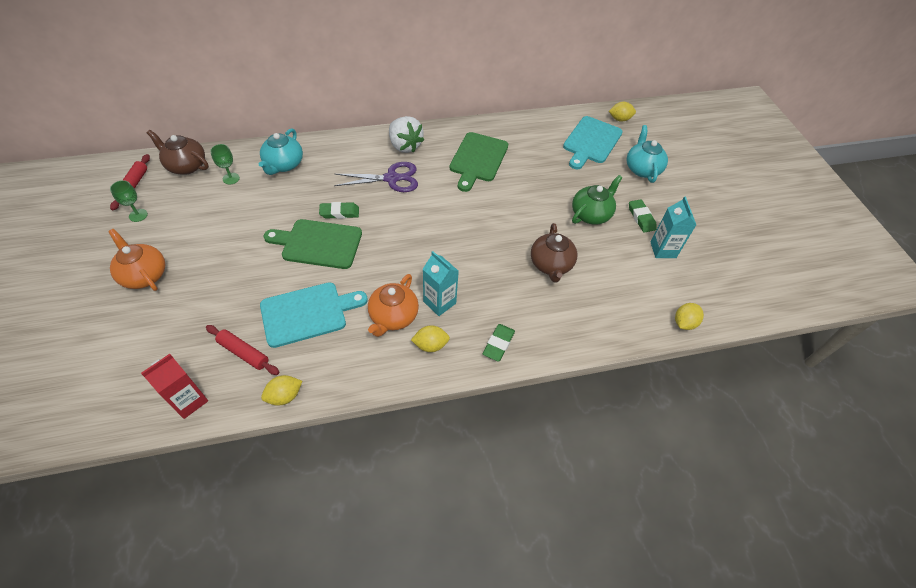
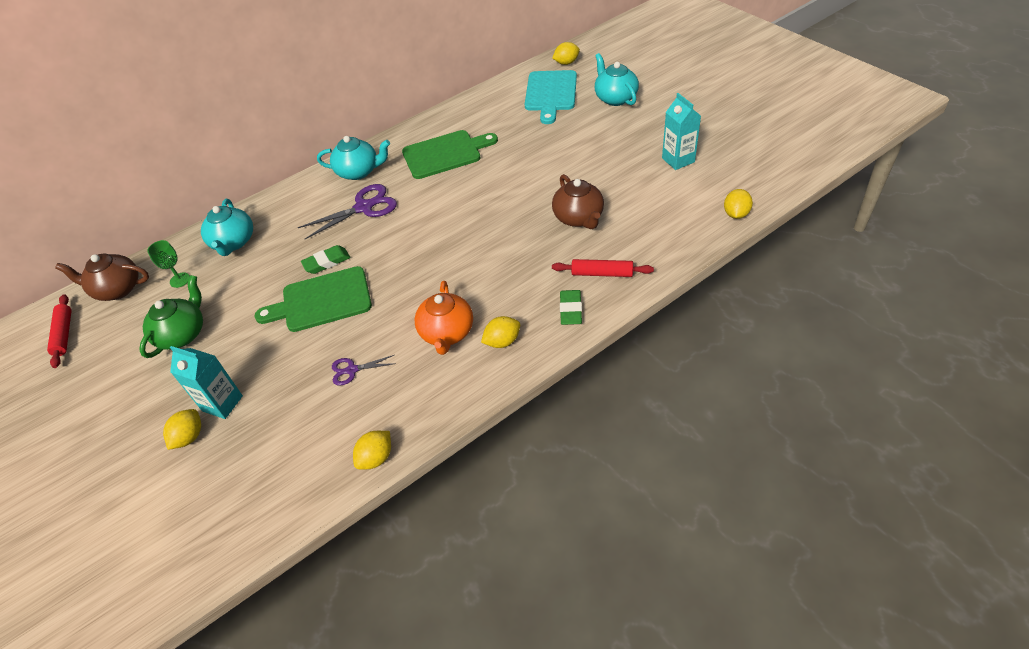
camera: 15 degrees left, 5 degrees down
orange teapot [108,229,165,291] -> none
green goblet [110,180,148,222] -> none
red carton [141,354,208,419] -> none
red rolling pin [206,325,279,375] -> red rolling pin moved to [552,259,654,277]
turquoise cutting board [260,282,368,348] -> purple scissors [332,355,396,386]
white strawberry [389,116,424,153] -> turquoise teapot [317,136,390,180]
turquoise carton [423,251,459,316] -> turquoise carton moved to [170,346,243,419]
green cutting board [449,132,508,192] -> green cutting board turned 105 degrees counterclockwise [402,130,498,179]
green teapot [572,175,622,225] -> green teapot moved to [139,275,203,358]
green eraser [629,199,657,233] -> none
none -> yellow lemon [163,409,201,450]

